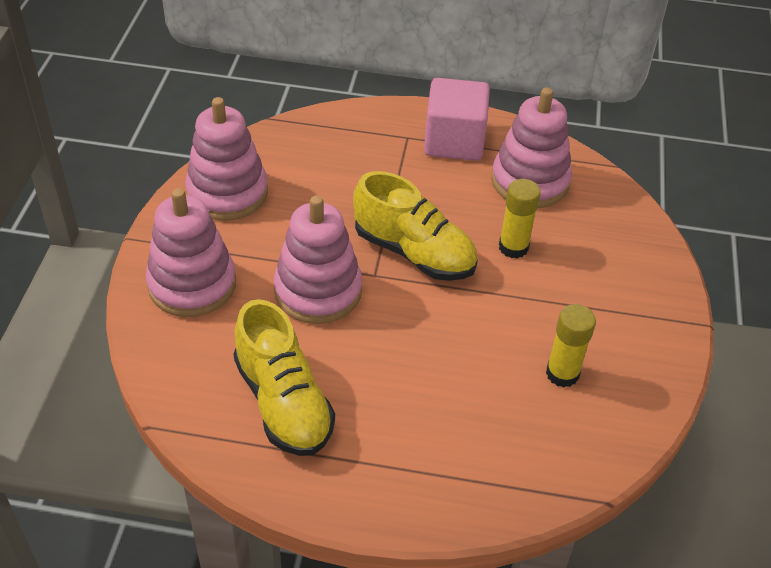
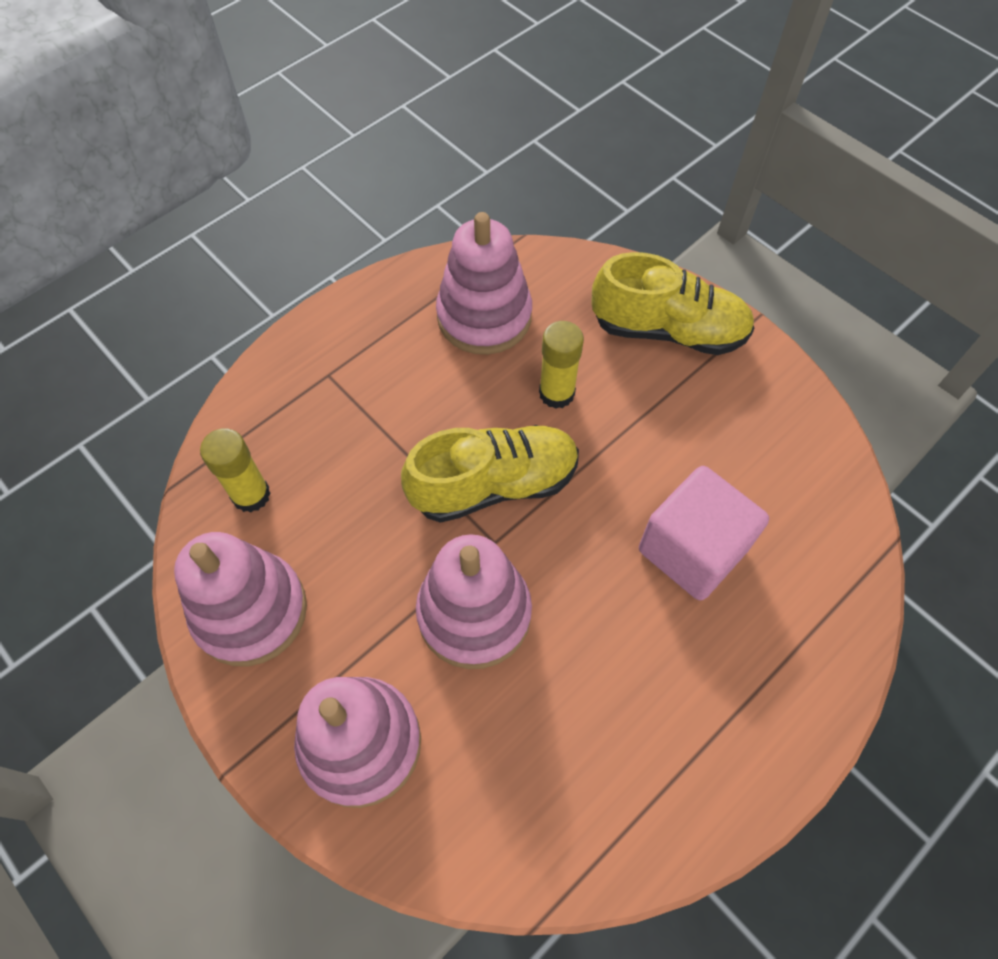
camera: 50 degrees left, 15 degrees up
yellow shoe [234,299,335,456] -> yellow shoe moved to [591,252,755,355]
pink cube [424,78,490,161] -> pink cube moved to [639,466,769,601]
yellow glue stick [546,304,596,387] -> yellow glue stick moved to [200,428,271,513]

